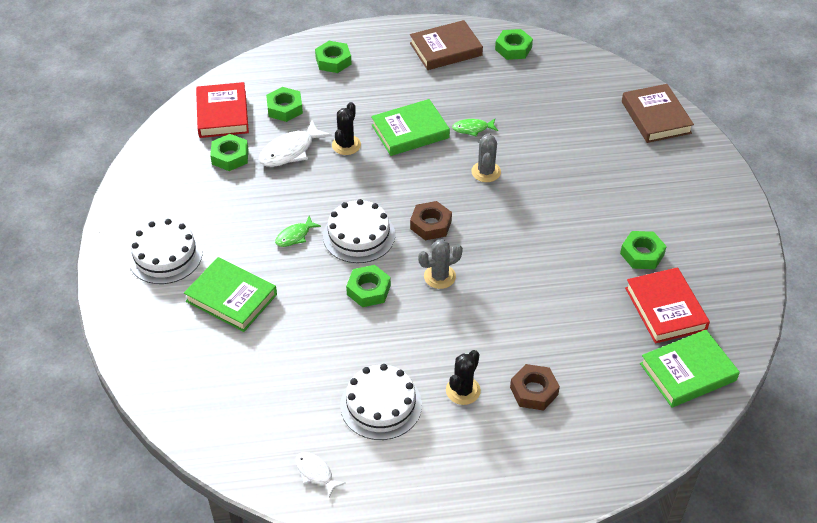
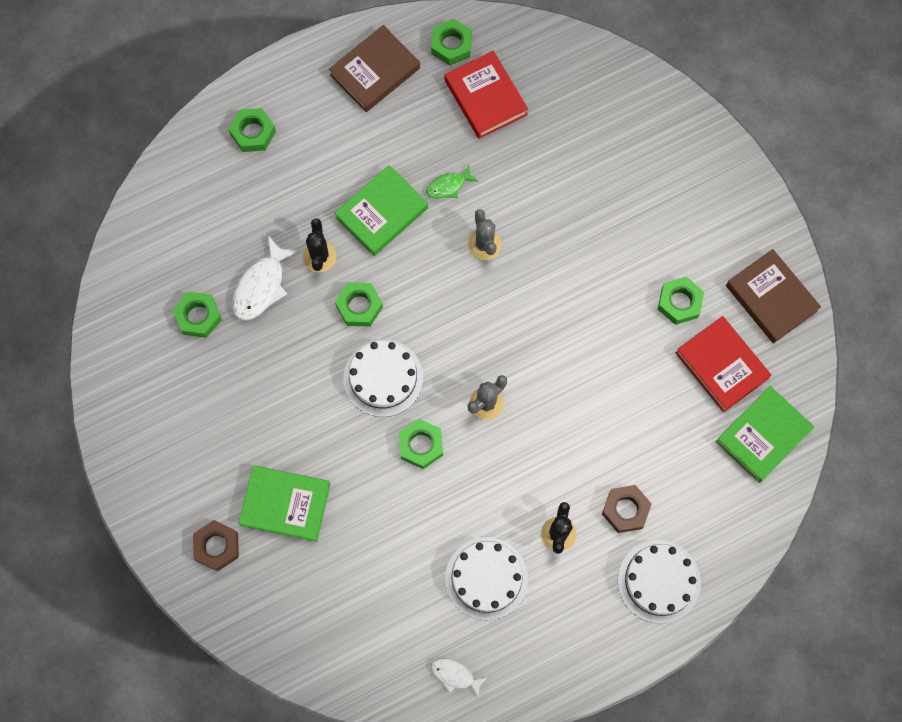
camera: 20 degrees left, 25 degrees up
white cake [128,219,203,284] -> white cake moved to [618,540,701,624]
red book [196,82,249,138] -> red book moved to [445,51,528,139]
green nut [266,87,303,122] -> green nut moved to [335,282,383,327]
green fish [275,216,321,247] -> none
brown nut [410,201,452,240] -> brown nut moved to [193,520,239,571]
brown book [622,84,694,143] -> brown book moved to [726,249,821,344]

